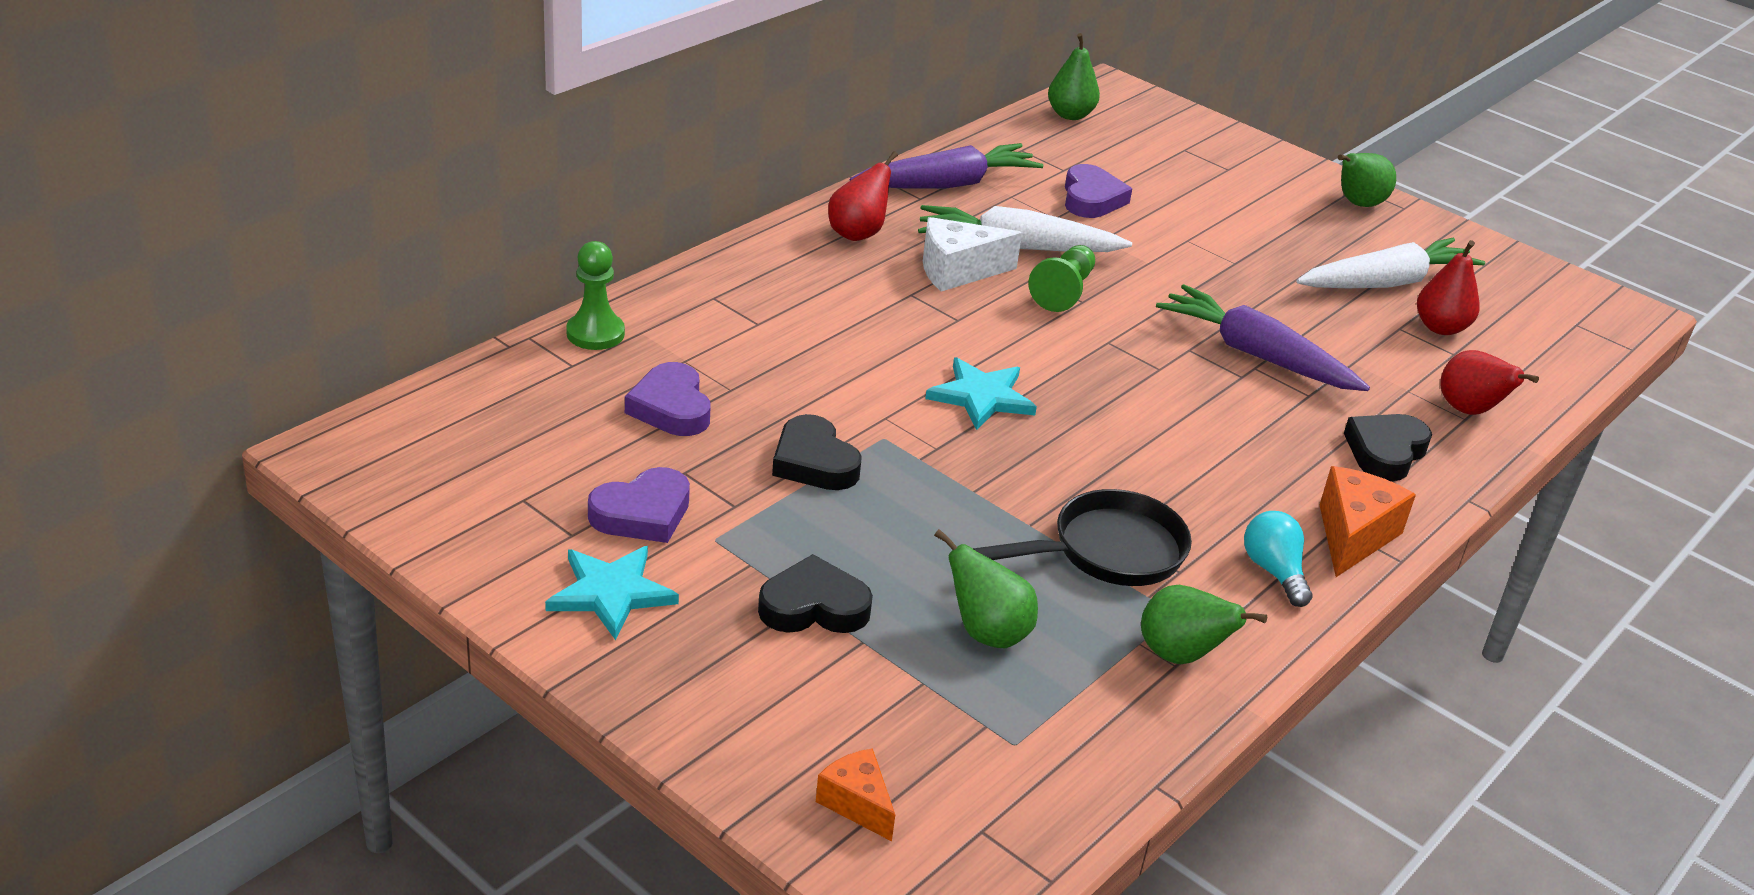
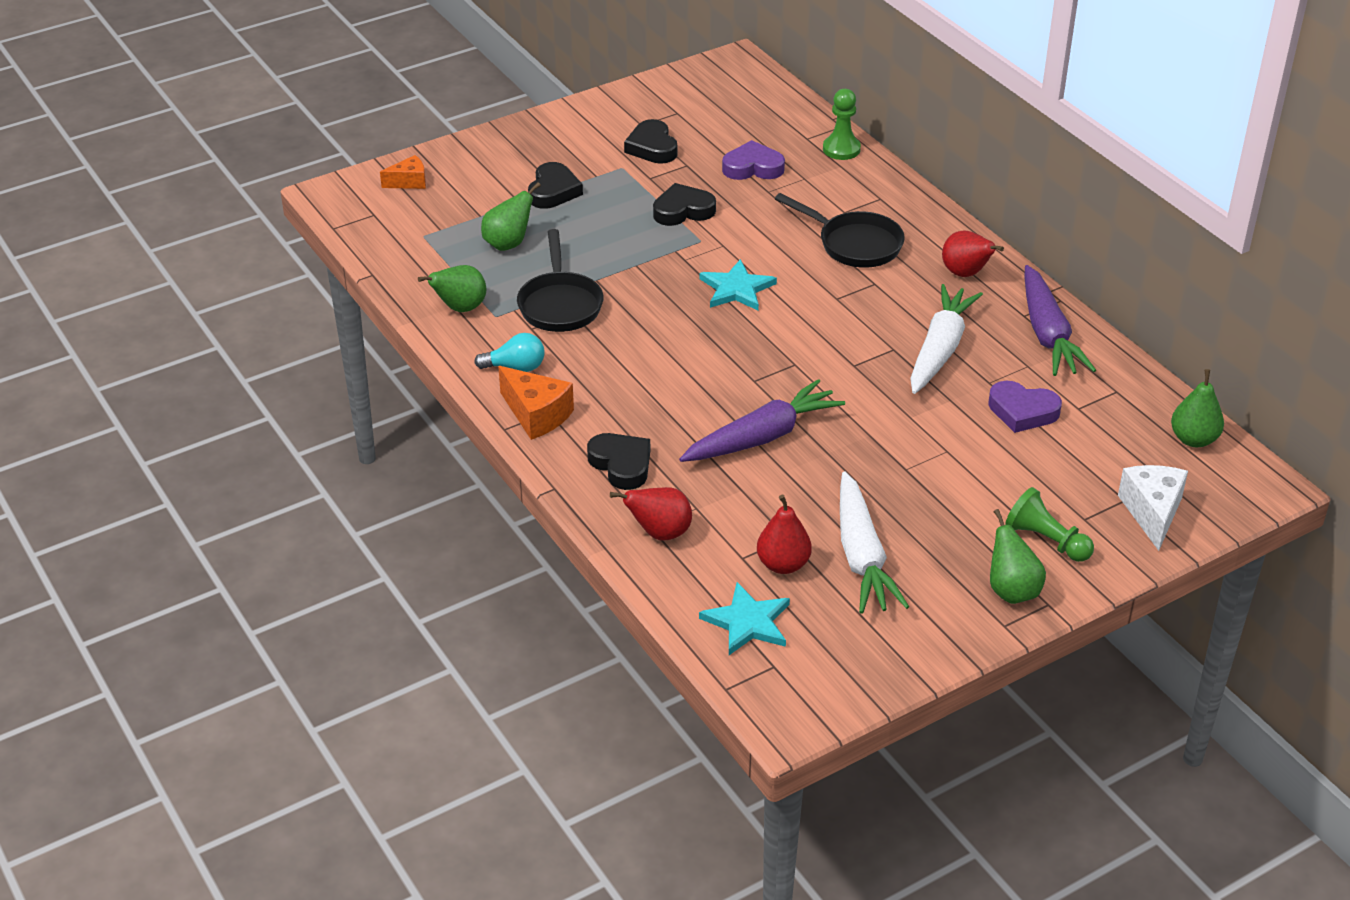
camera: 110 degrees right, 5 degrees up
turquoise star [545,546,679,640] -> turquoise star moved to [699,582,790,655]
purple heart [588,467,690,543] -> black heart [624,119,677,164]
white cheese [923,217,1022,292] -> white cheese moved to [1118,465,1188,551]
green pawn [1029,245,1095,312] -> green pawn moved to [1005,487,1094,562]
none -> black pan [775,193,905,268]

